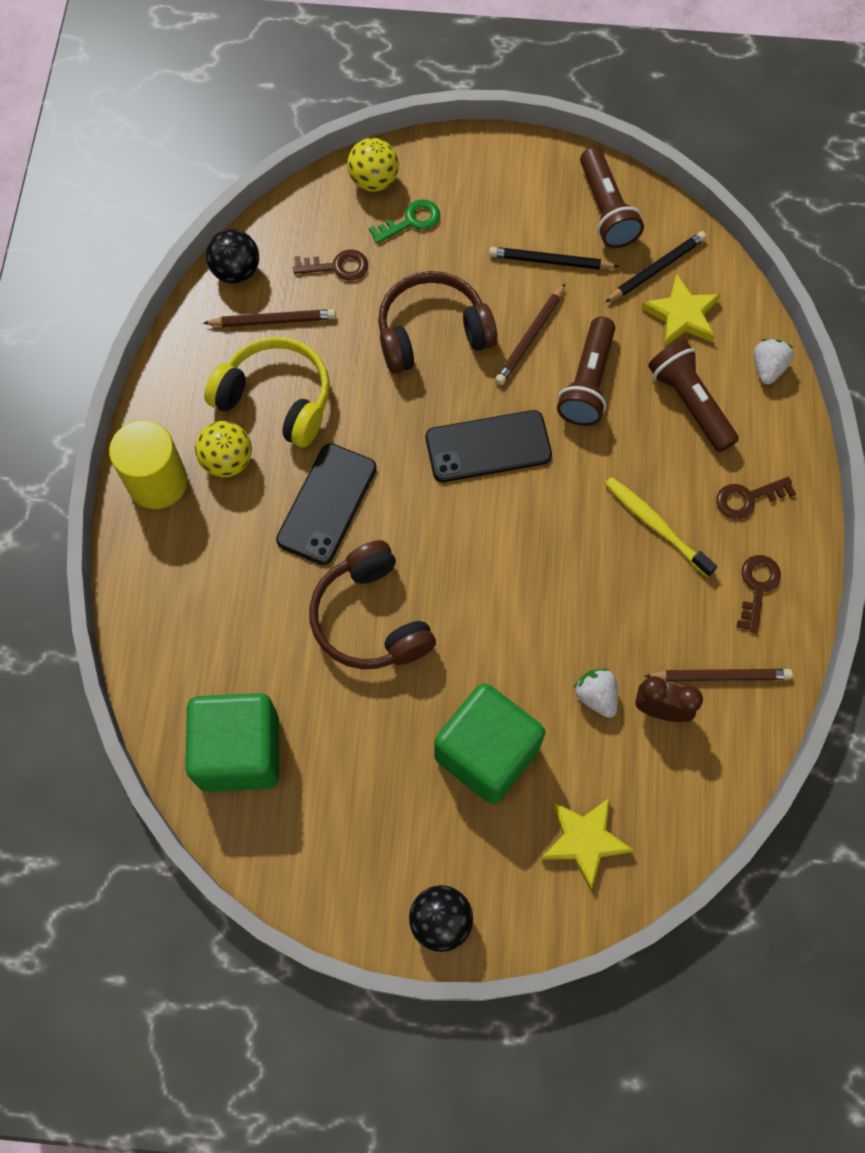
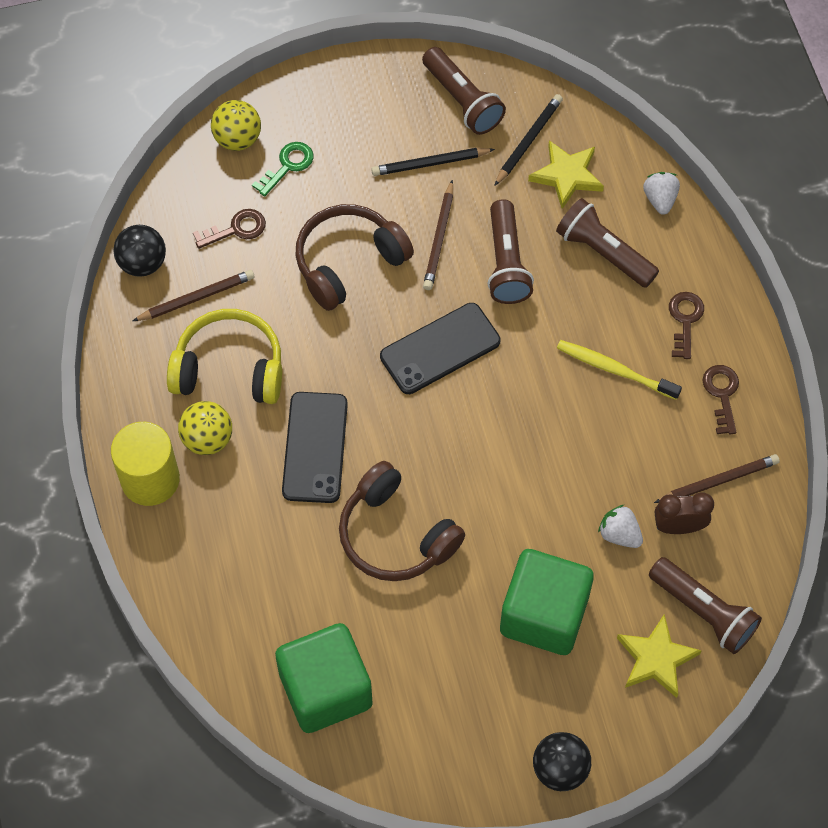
camera: 20 degrees left, 5 degrees down
brown key [716,477,796,519] -> brown key turned 135 degrees clockwise [669,292,704,359]
none -> brown flashlight [649,557,762,654]

